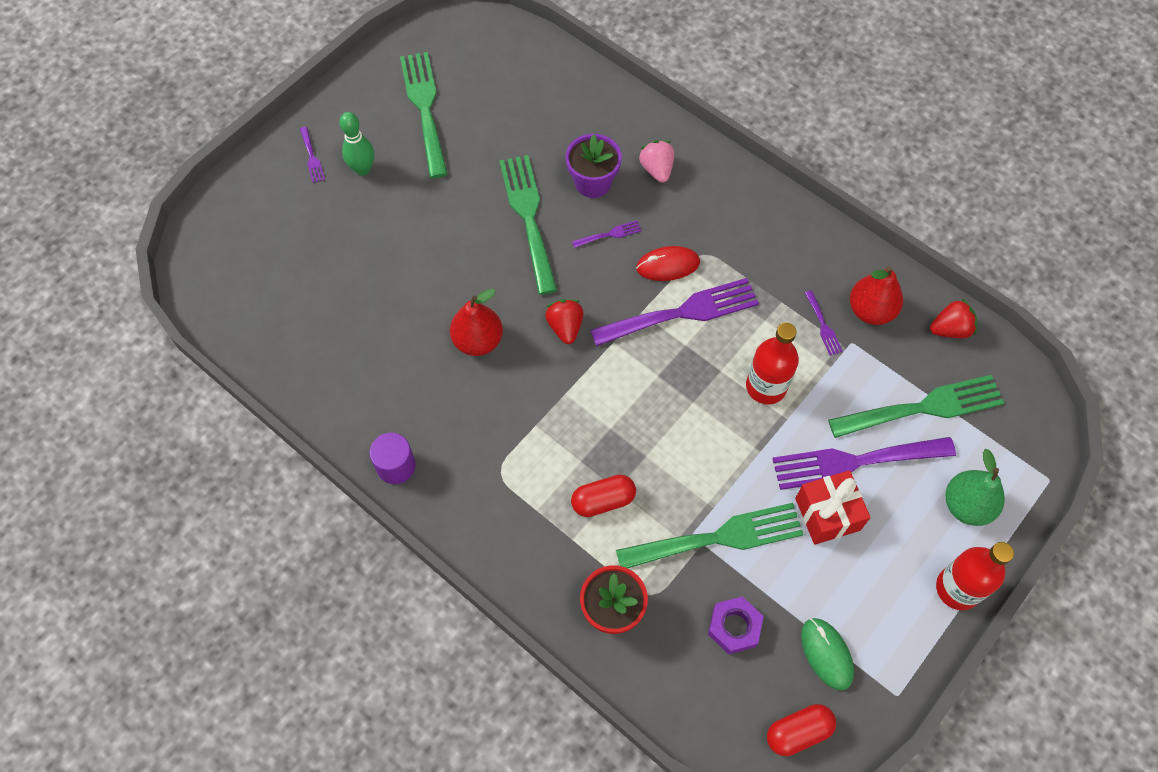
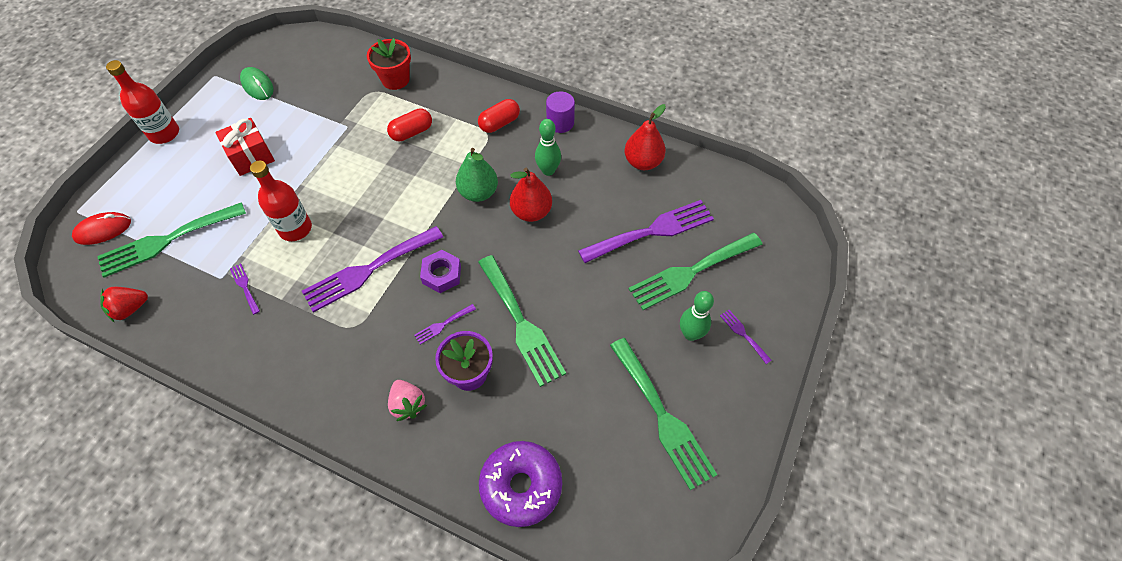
camera: 165 degrees right, 5 degrees down
red strawberry [545,299,584,344] -> none
green fork [616,503,804,568] -> green fork moved to [629,233,763,310]
red mouse [636,246,700,281] -> red mouse moved to [72,212,131,245]
purple nut [708,596,764,654] -> purple nut moved to [420,250,461,293]
red capsule [767,704,836,756] -> red capsule moved to [478,99,520,133]
purple fork [772,437,956,490] -> purple fork moved to [578,200,714,263]
red pear [850,266,903,325] -> red pear moved to [624,104,666,170]
green pear [945,449,1005,526] -> green pear moved to [456,148,498,202]
none -> purple donut [479,441,562,527]
none -> green bowling pin [535,119,561,176]

